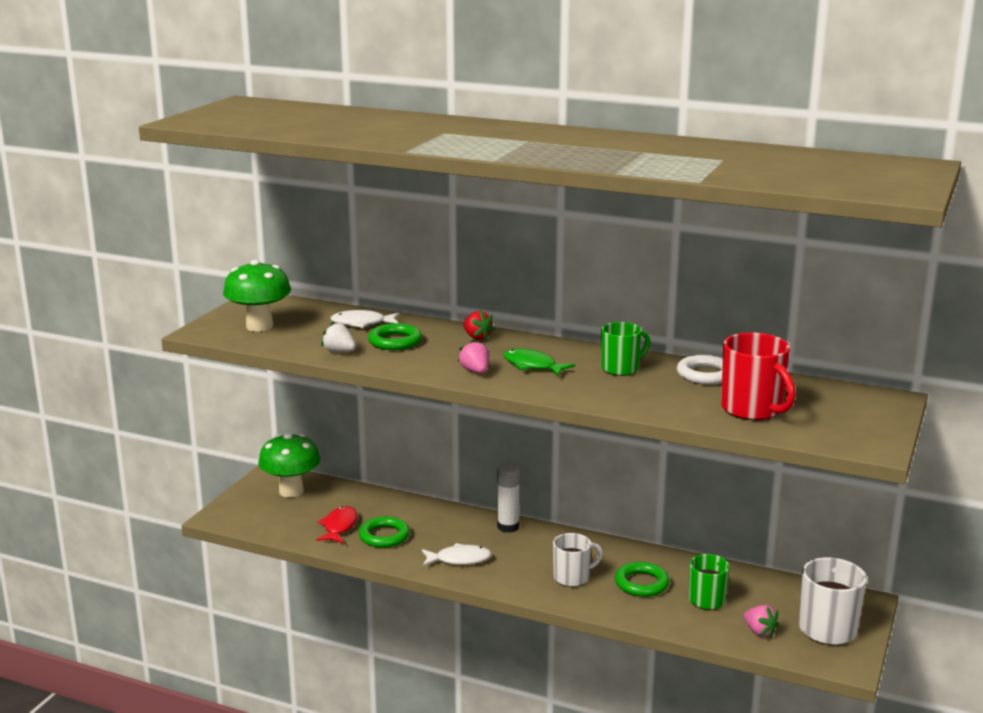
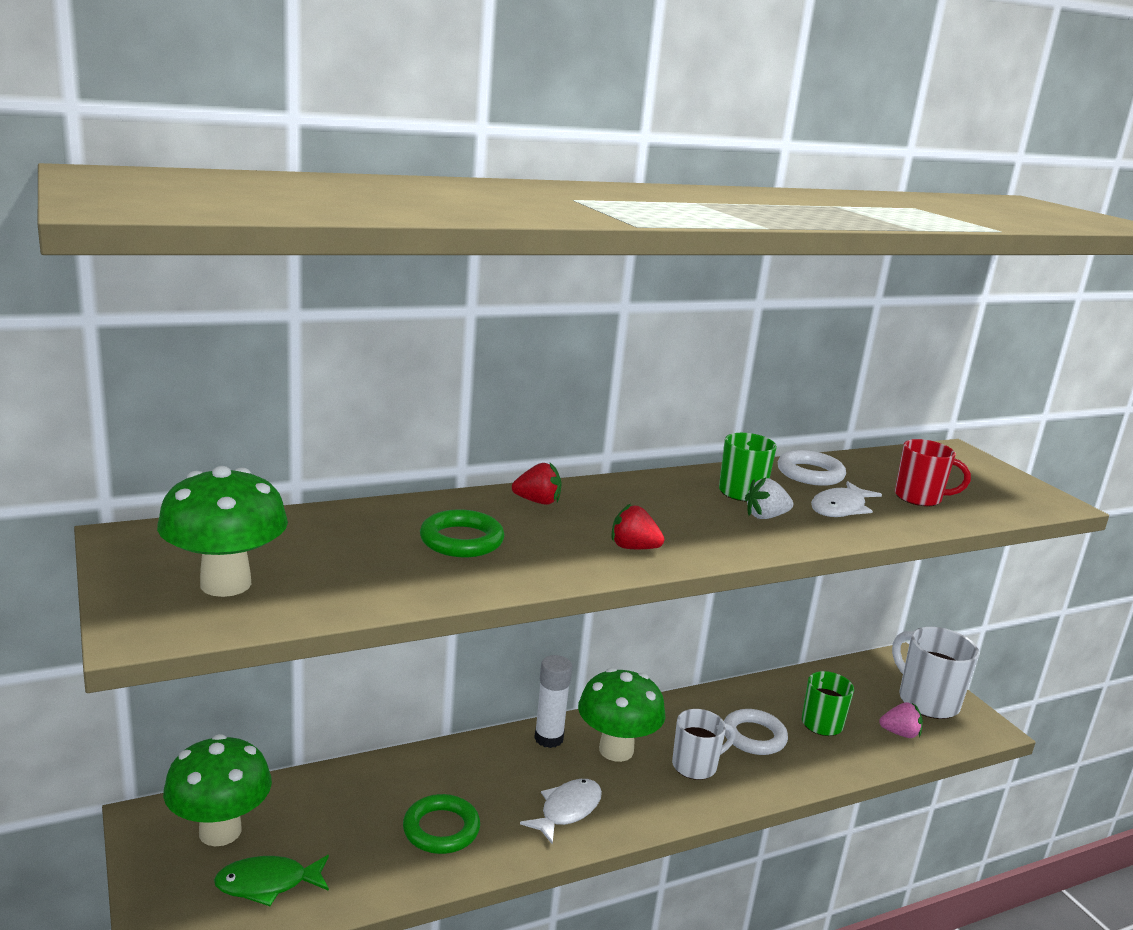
camera: 50 degrees left, 0 degrees up
red fish [316,506,357,543] -> none
white strawberry [321,322,356,352] -> white strawberry moved to [745,478,793,519]
white fish [330,310,400,328] -> white fish moved to [811,481,882,517]
pink strawberry [458,340,489,373] -> red strawberry [611,504,664,549]
green fish [503,348,575,376] -> green fish moved to [214,855,329,906]
white mug [553,533,603,587] -> white mug turned 45 degrees clockwise [672,709,735,780]
green ring [615,562,669,597] -> white ring [724,709,788,755]
red mug [721,333,796,420] -> red mug [895,439,971,506], size x0.66
none -> green mushroom [578,668,665,762]

